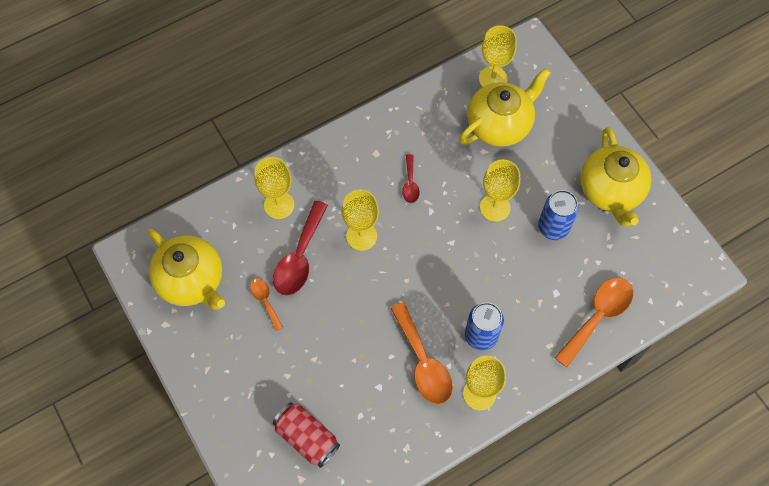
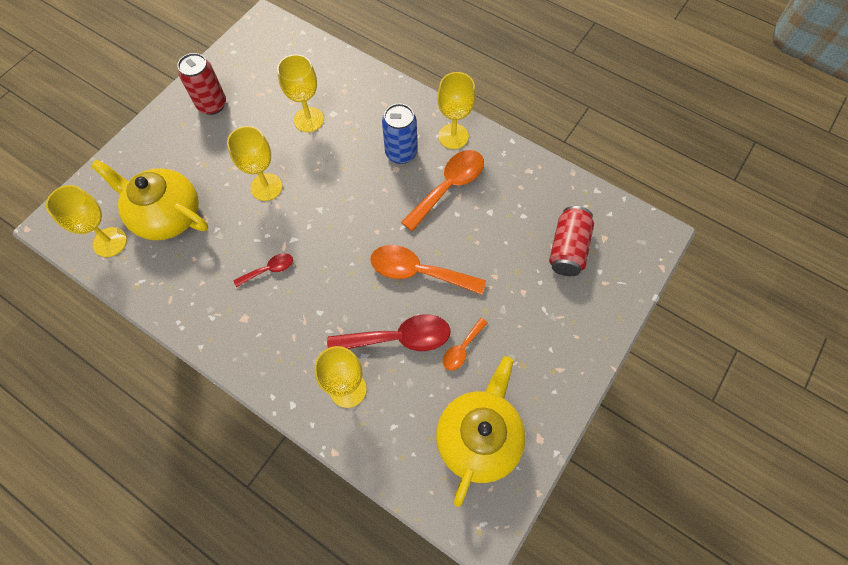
camera: 115 degrees left, 0 degrees up
yellow goblet [342,190,379,251] -> yellow goblet moved to [277,54,324,132]
blue can [538,190,579,240] -> none
orange spoon [555,278,633,367] -> orange spoon moved to [370,245,486,295]
yellow teapot [580,127,651,226] -> red can [178,53,226,115]

